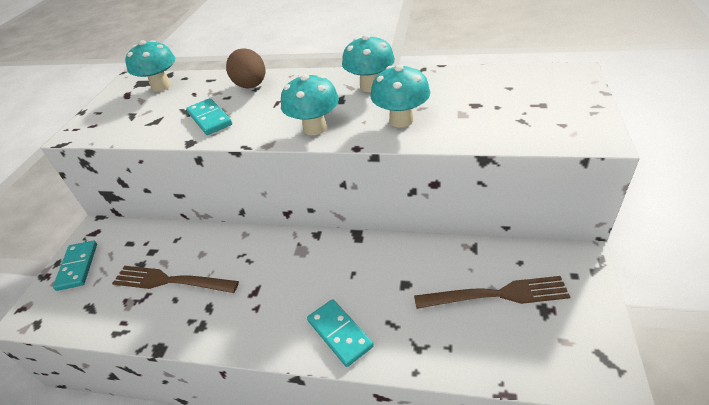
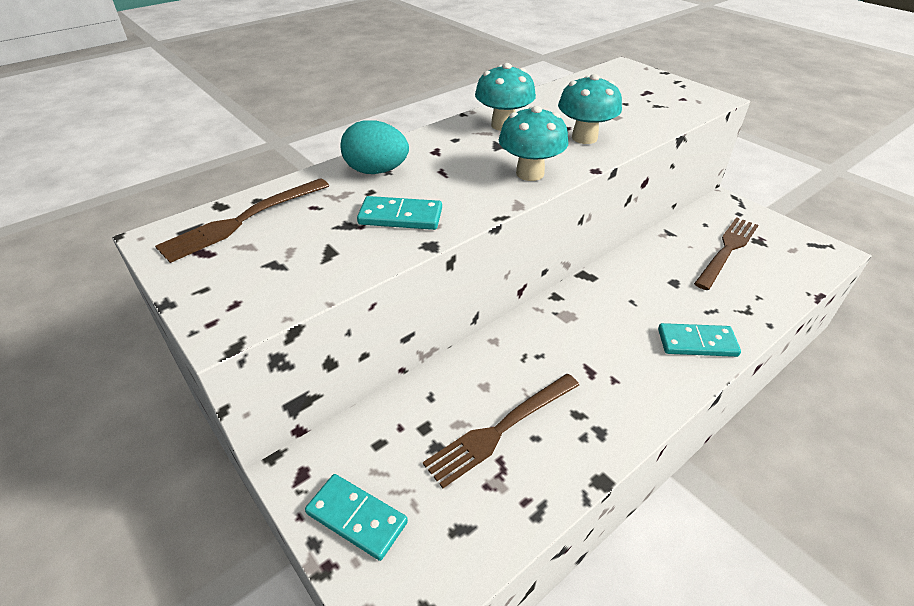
camera: 55 degrees left, 0 degrees up
turquoise mushroom [125,40,175,92] -> brown fork [155,178,329,263]
brown egg [226,48,265,89] -> turquoise egg [341,120,409,174]

